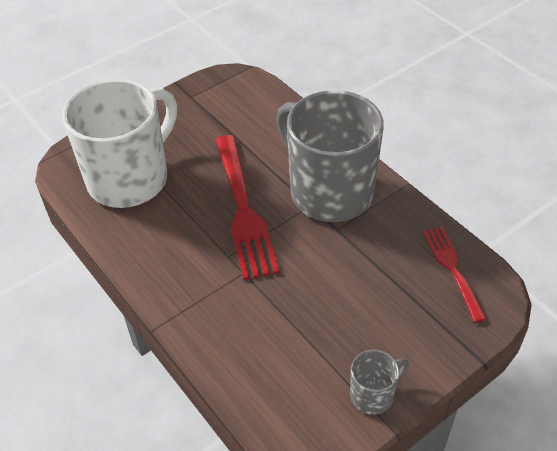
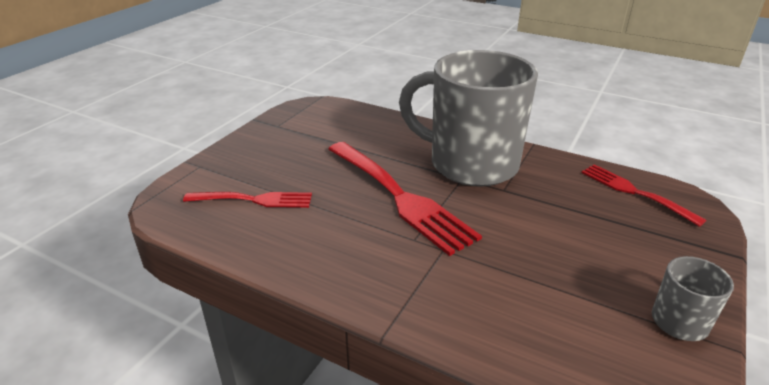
camera: 25 degrees left, 15 degrees down
white mug [62,79,177,208] -> red fork [183,192,312,208]

